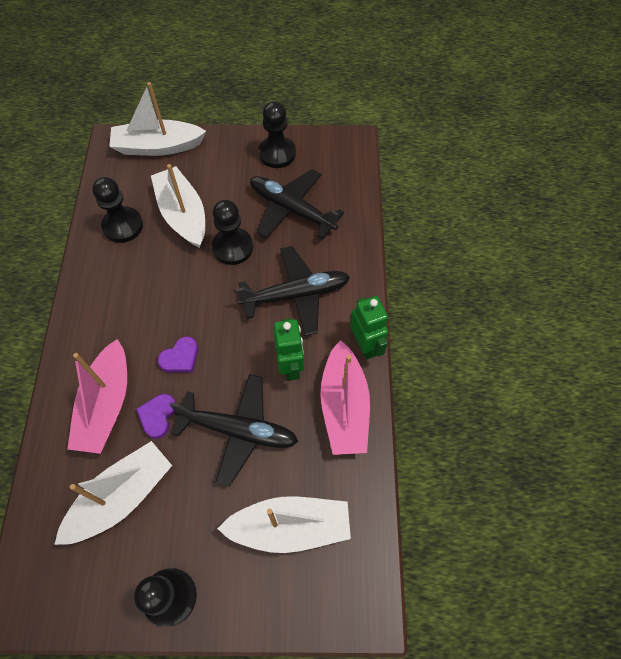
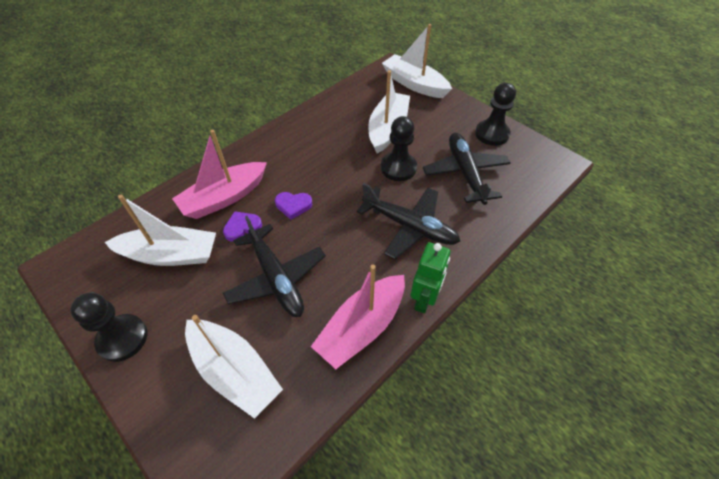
camera: 45 degrees right, 10 degrees down
black pawn [92,177,143,243] -> none
green robot [273,318,304,381] -> none

